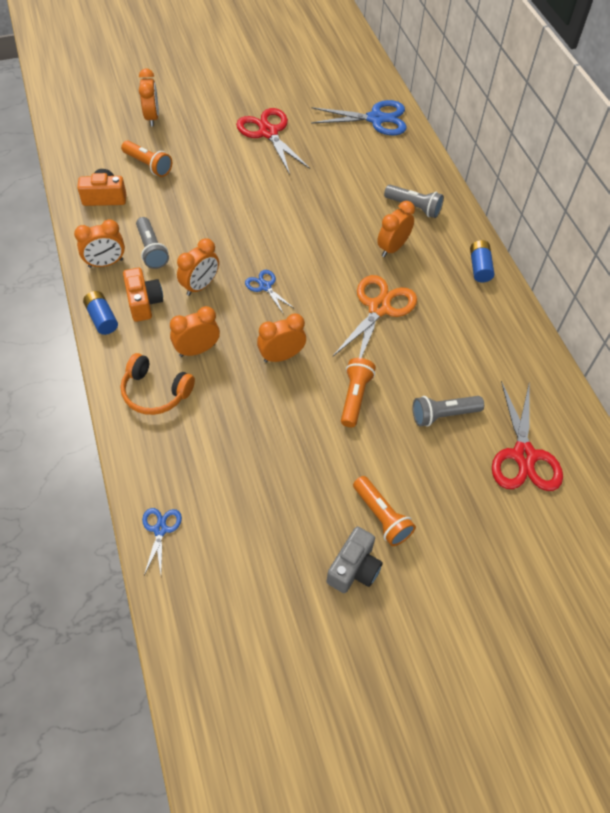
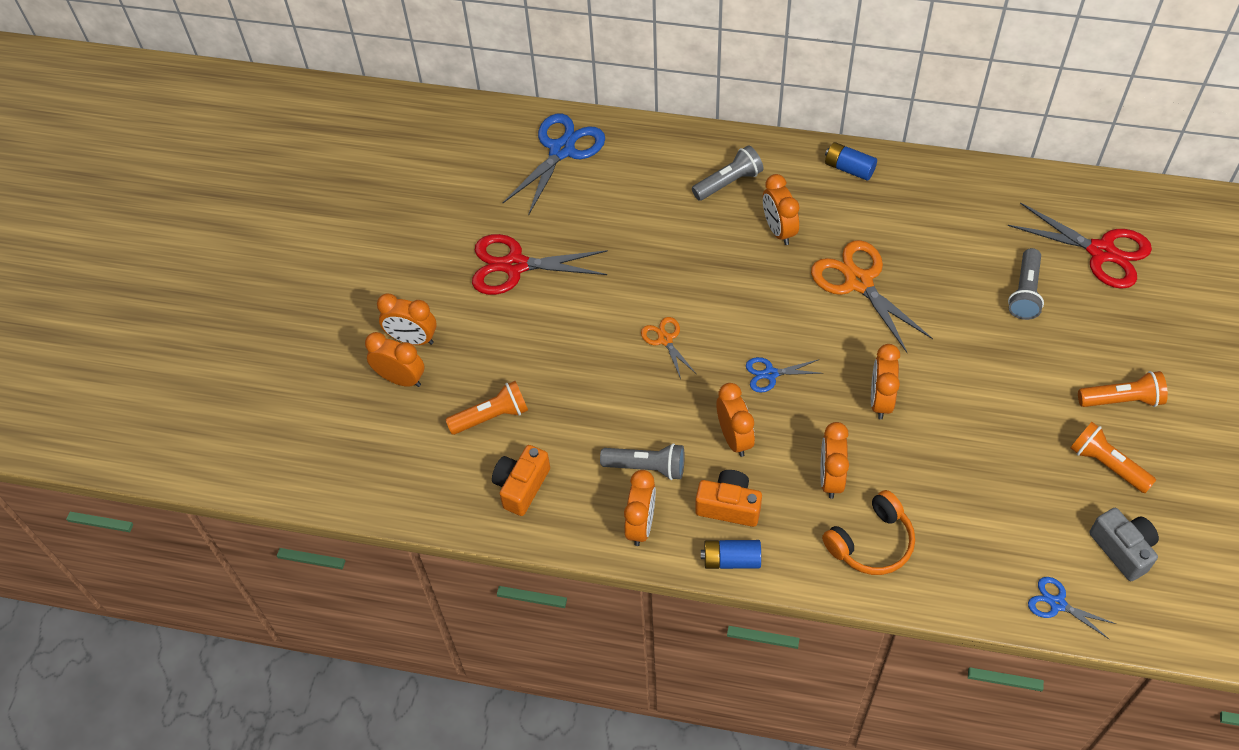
camera: 55 degrees left, 0 degrees up
grey camera [326,526,383,593] -> grey camera moved to [1089,508,1159,581]
orange flashlight [341,358,376,427] -> orange flashlight moved to [1070,422,1156,493]
none -> orange clock [377,294,437,345]
none -> orange scissors [641,317,695,379]

